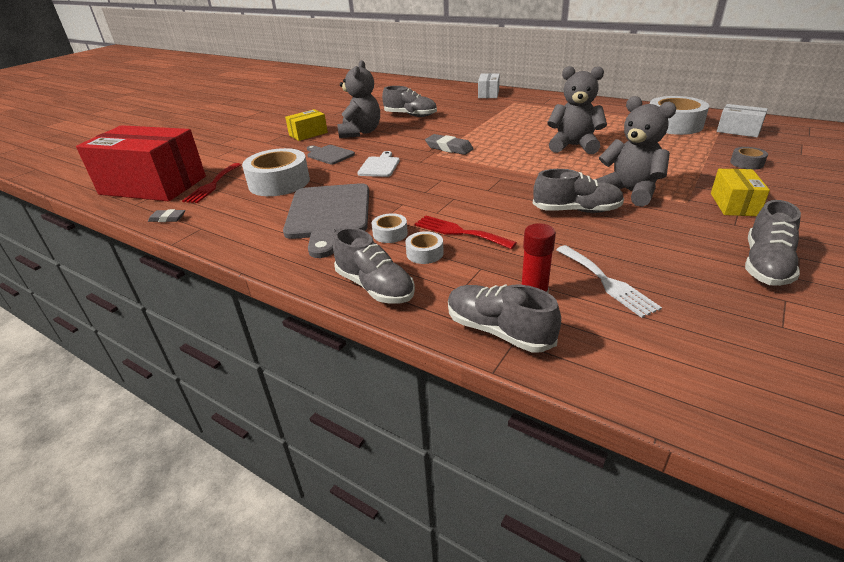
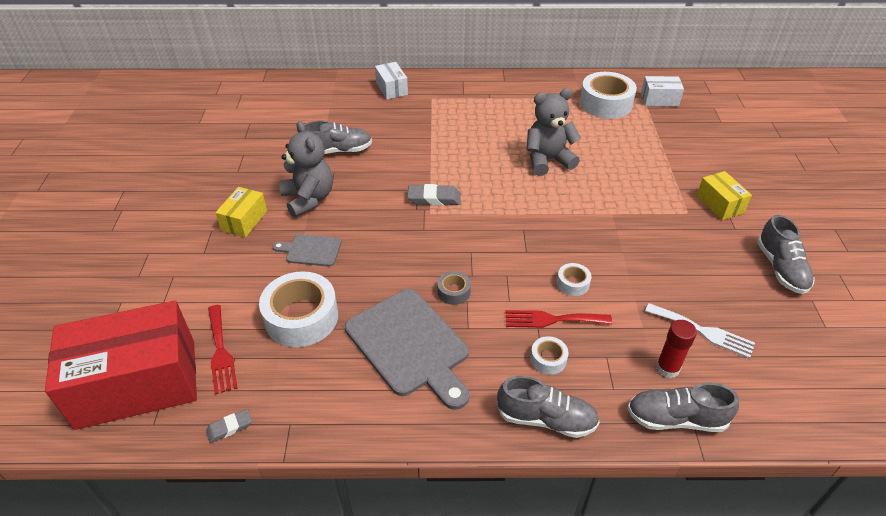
camera: 35 degrees left, 10 degrees up
white cutting board [357,151,400,177] -> none
white tape [372,213,408,243] -> white tape moved to [557,263,591,296]
grey shoe [533,169,624,213] -> none
grey teddy bear [595,96,676,207] -> none
grey tape [730,147,768,170] -> grey tape moved to [437,271,471,305]

